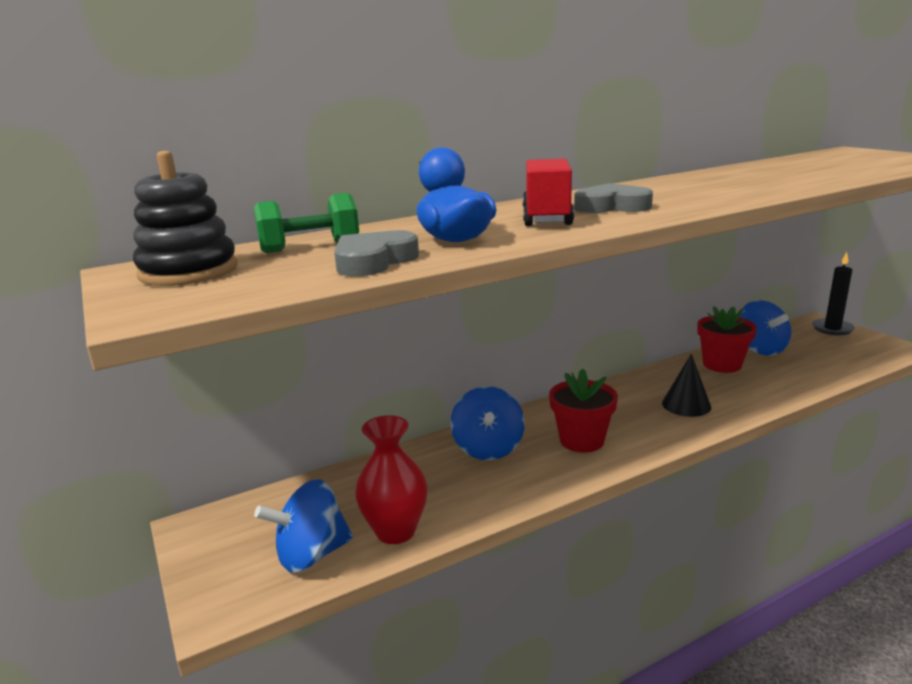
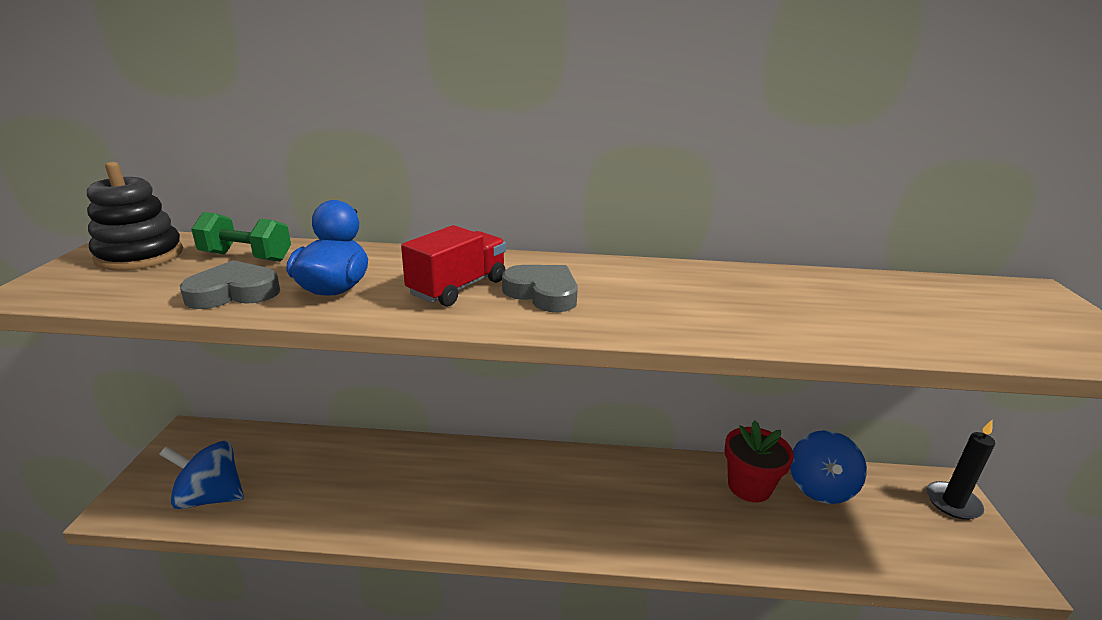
camera: 30 degrees right, 5 degrees up
red vase [355,415,428,544] -> none
blue spinning top [451,386,525,460] -> none
red flower pot [549,368,618,452] -> none
black cone [662,354,711,417] -> none

